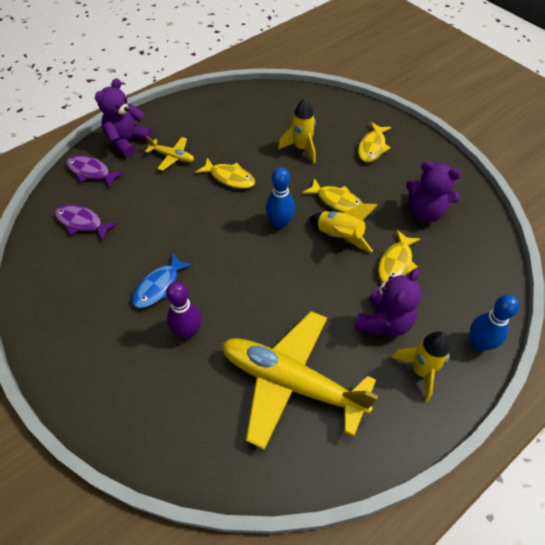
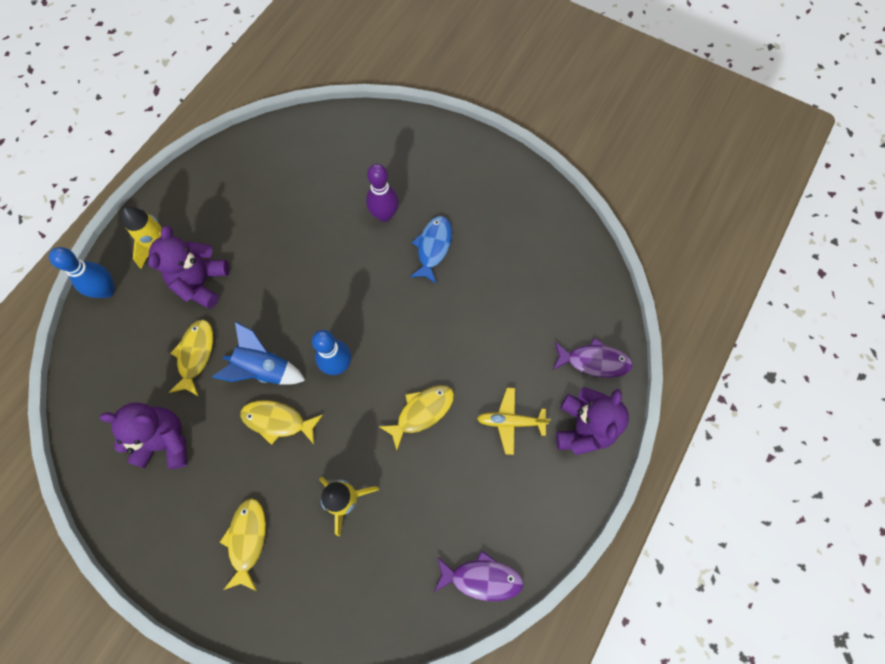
camera: 160 degrees right, 15 degrees up
purple fish [55,204,118,241] -> purple fish moved to [434,551,524,601]
yellow fish [195,158,256,189] -> yellow fish turned 135 degrees clockwise [379,385,454,450]
yellow plane [222,311,378,450] -> none
yellow rocket [309,203,377,252] -> blue rocket [212,322,306,384]

